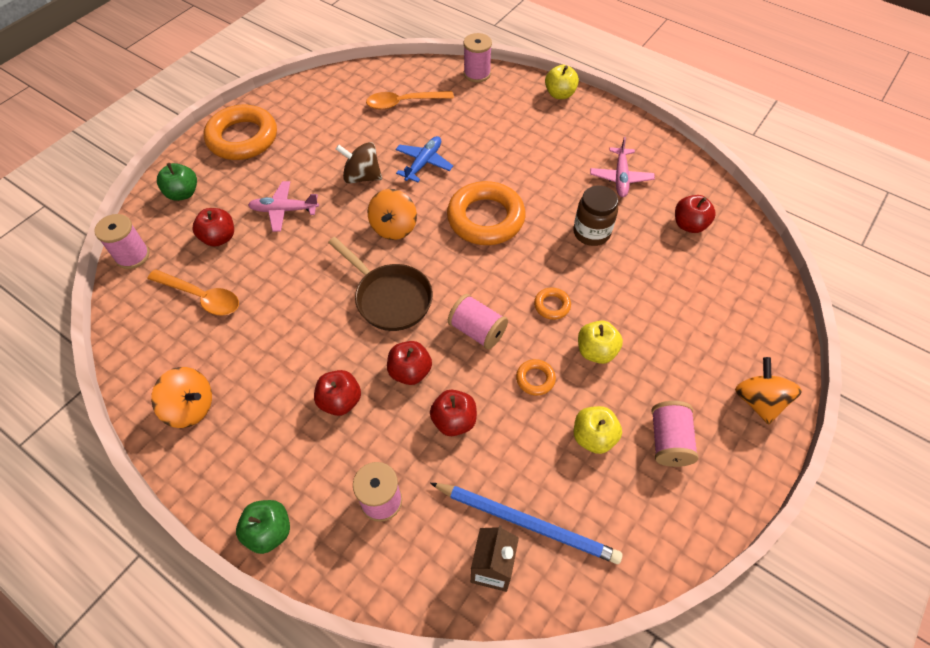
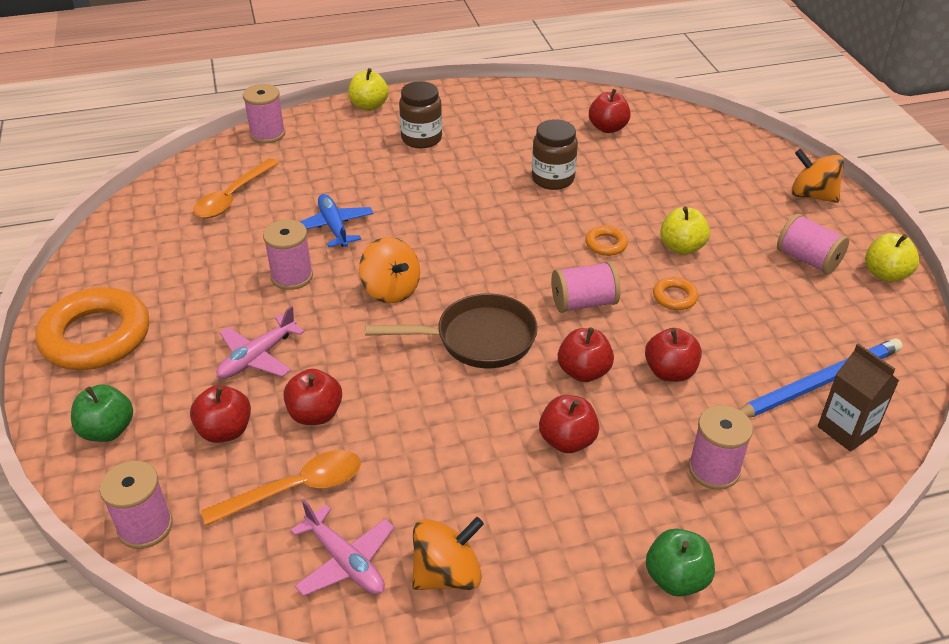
camera: 50 degrees left, 15 degrees down
brown spinning top [336,142,382,184] -> pink spool [263,220,313,290]
orange ring [447,181,526,245] -> none
yellow apple [574,406,622,454] -> yellow apple moved to [865,233,919,282]
pink plane [590,137,655,197] -> pink plane moved to [290,500,394,596]
none -> red apple [283,369,342,425]
none -> brown jar [399,81,442,148]

